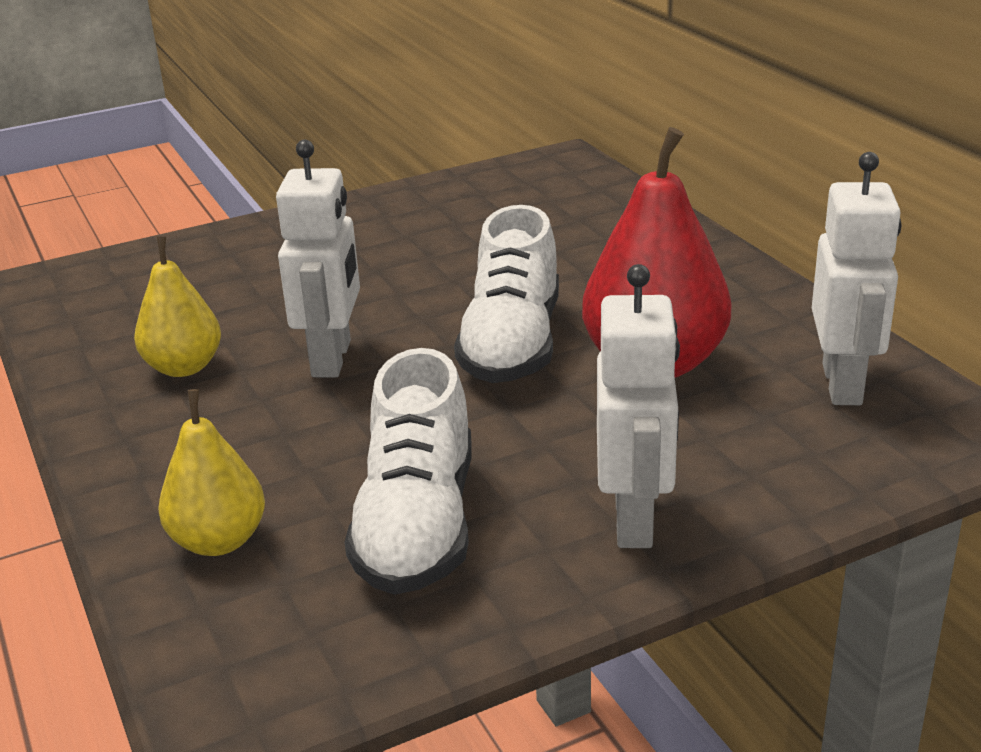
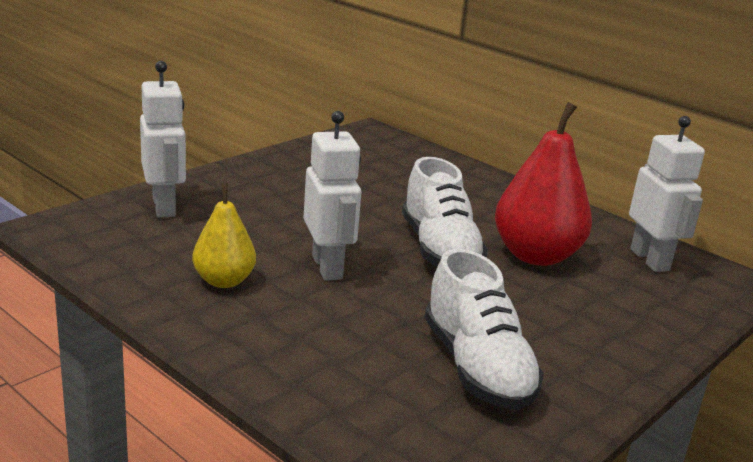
camera: 25 degrees left, 5 degrees down
yellow pear [158,389,265,556] -> none
white robot [597,264,680,548] -> white robot moved to [140,61,186,218]

